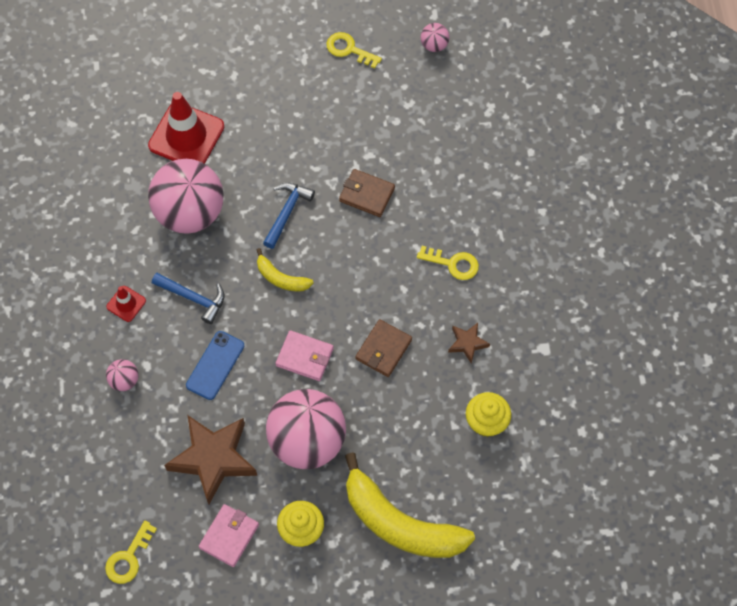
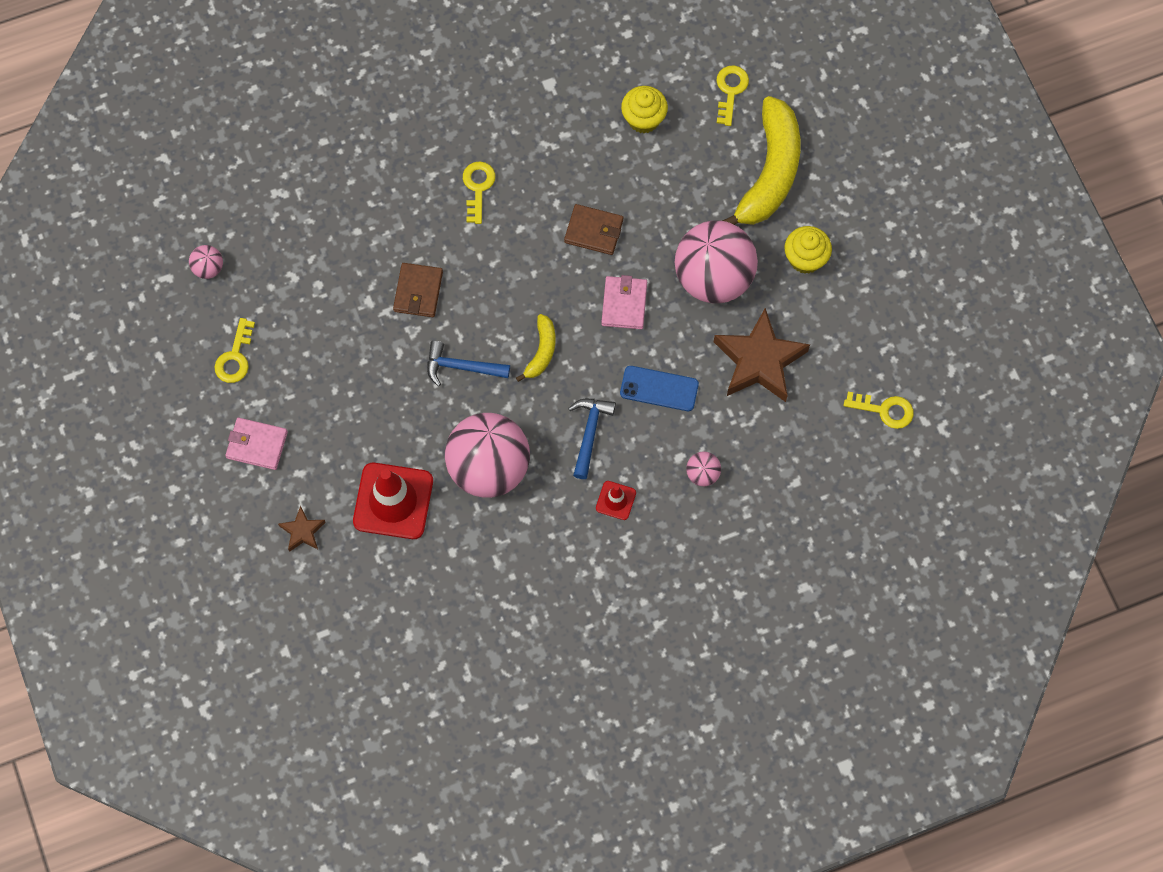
camera: 105 degrees left, 5 degrees up
pink wallet [199,504,259,567] -> pink wallet moved to [225,418,288,470]
brown star [448,323,490,363] -> brown star moved to [278,506,326,552]
none -> yellow key [716,66,749,126]

